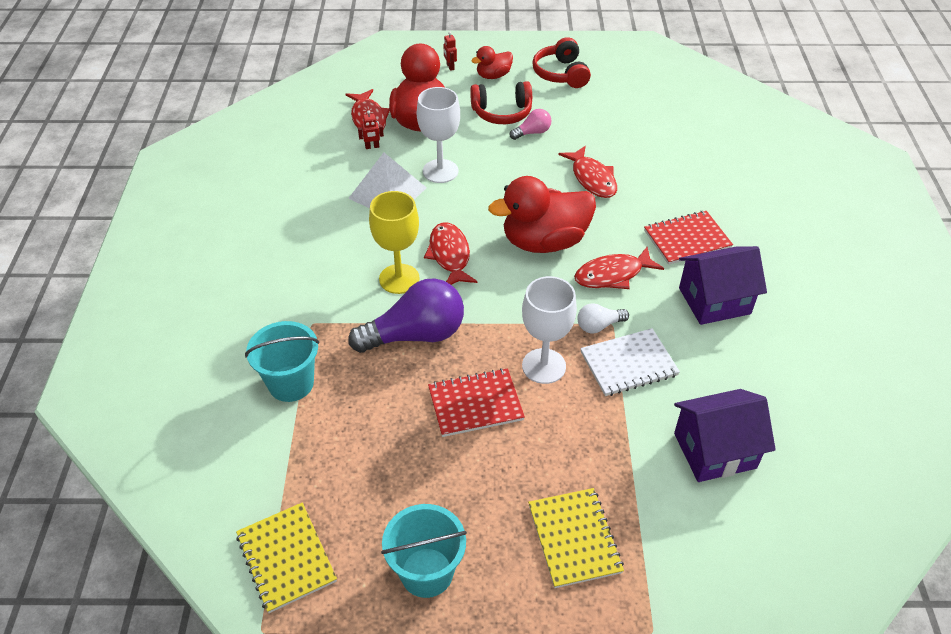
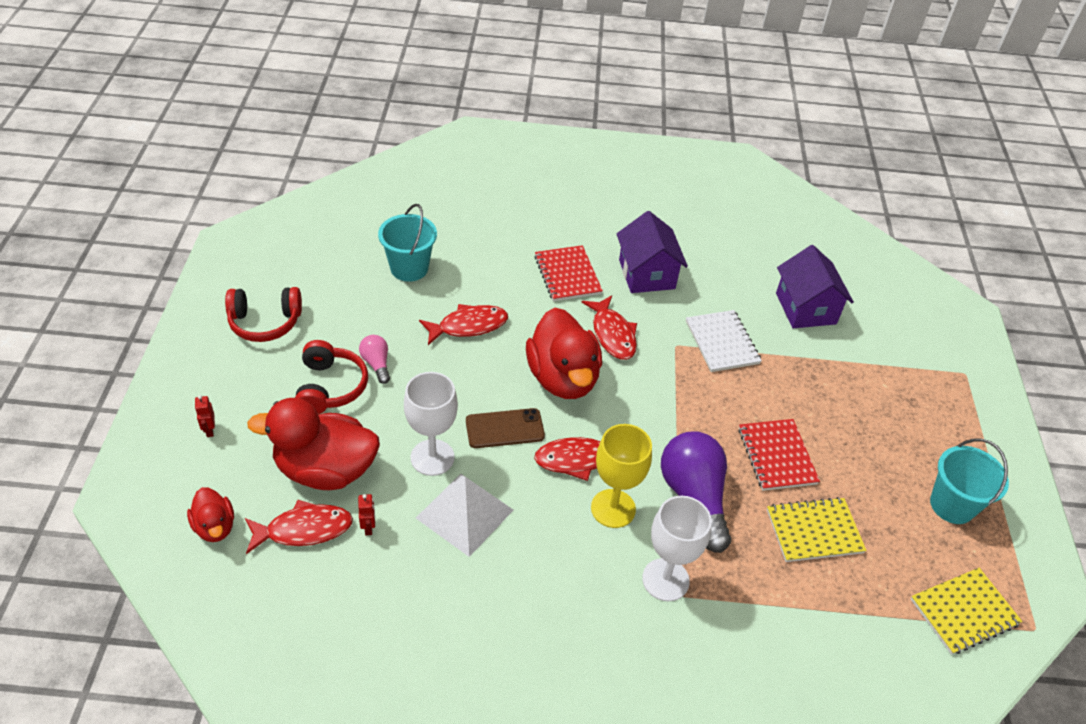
camera: 90 degrees left, 0 degrees up
turquoise bucket [245,321,319,402] -> turquoise bucket moved to [378,204,437,282]
red robot [443,31,457,71] -> red robot turned 90 degrees clockwise [195,395,215,437]
red duck [471,46,513,79] -> red duck moved to [187,487,234,542]
white goblet [522,276,577,384] -> white goblet moved to [642,496,712,601]
yellow notebook [528,488,624,588] -> yellow notebook moved to [767,497,867,562]
white light bulb [577,303,629,333] -> none
none -> brown phone [466,408,545,448]

